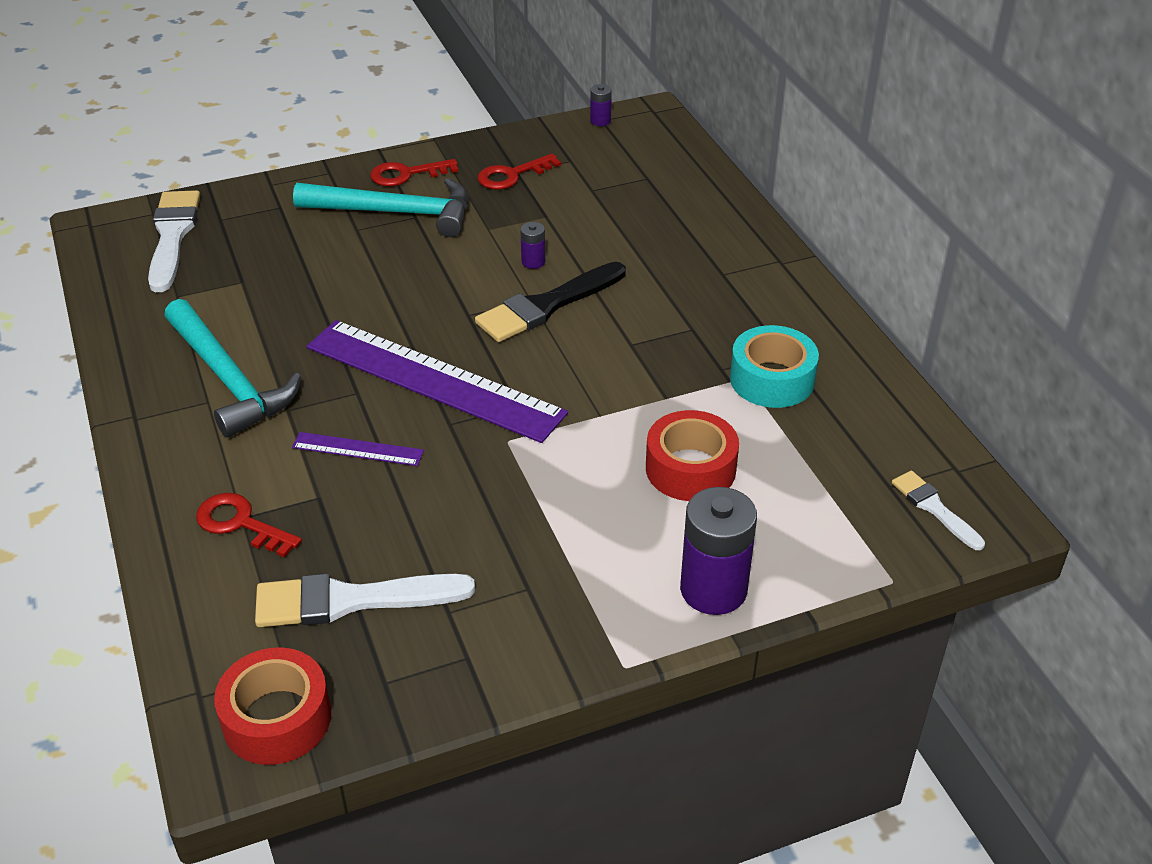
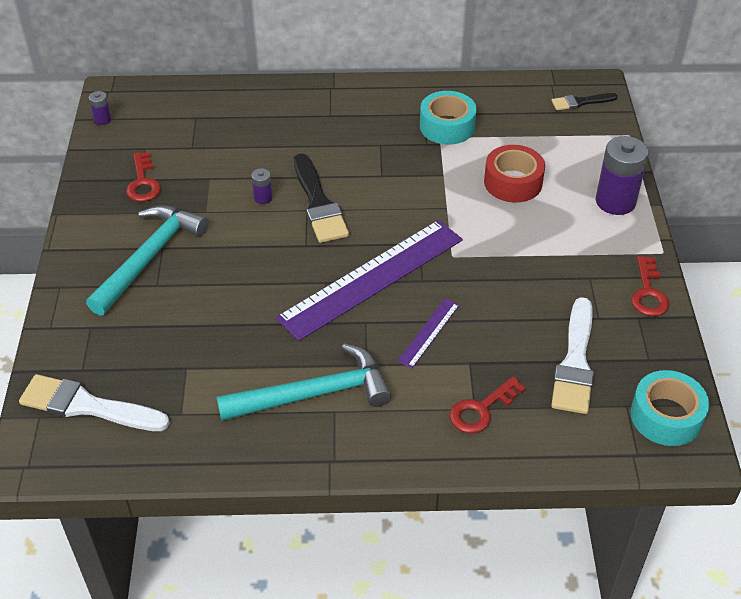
camera: 70 degrees left, 5 degrees up
red tape [214,647,331,765] -> turquoise tape [631,370,709,446]
red key [370,159,458,186] -> red key moved to [631,256,670,317]
white brush [892,470,985,550] -> black brush [551,93,618,110]

